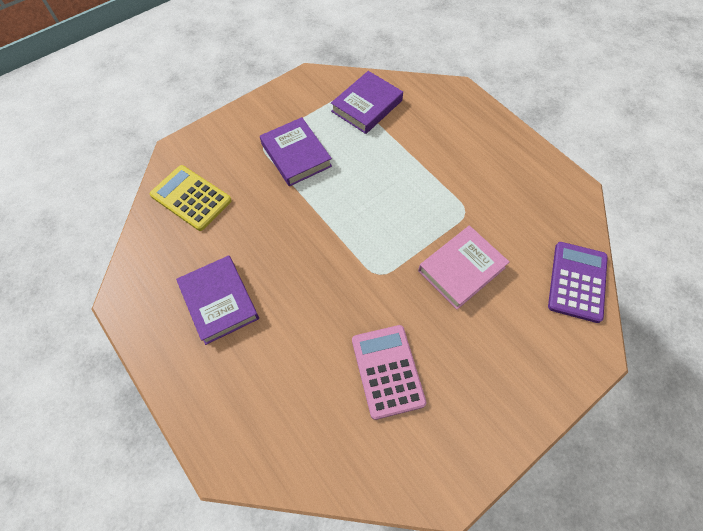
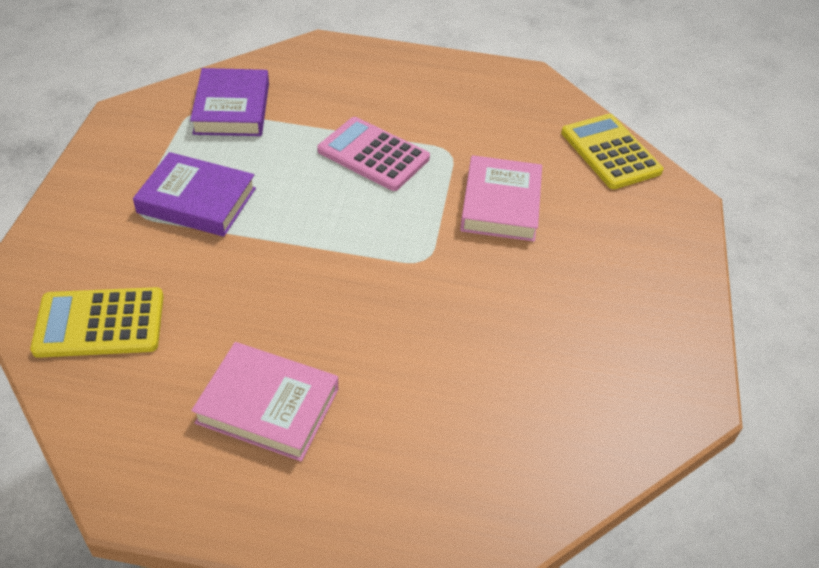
camera: 45 degrees left, 15 degrees down
purple book [176,255,259,345] -> pink book [191,342,338,462]
pink calculator [352,325,426,420] -> pink calculator moved to [317,117,430,191]
purple calculator [548,242,608,323] -> yellow calculator [561,114,663,189]

